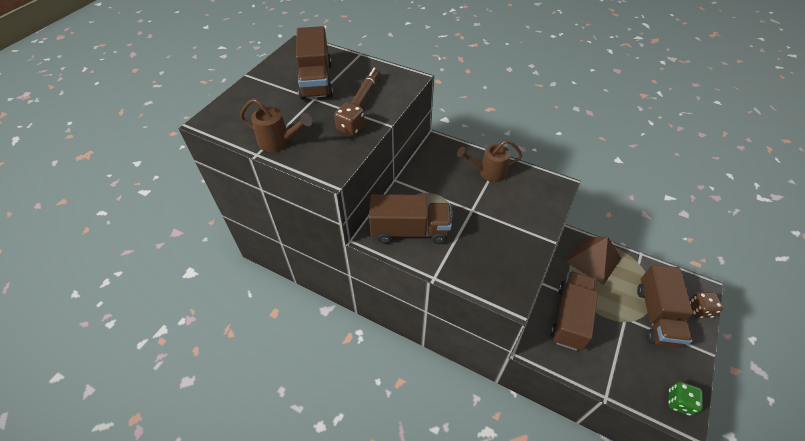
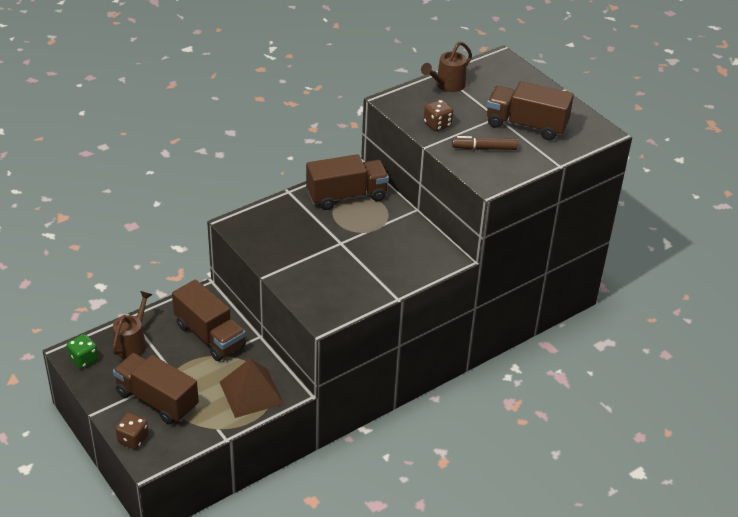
camera: 115 degrees right, 10 degrees down
brown marker [351,68,380,107] -> brown marker turned 135 degrees clockwise [452,136,518,150]
brown truck [369,194,452,244] -> brown truck turned 135 degrees counterclockwise [306,154,389,210]
brown watering can [457,140,523,182] -> brown watering can moved to [112,291,152,359]

